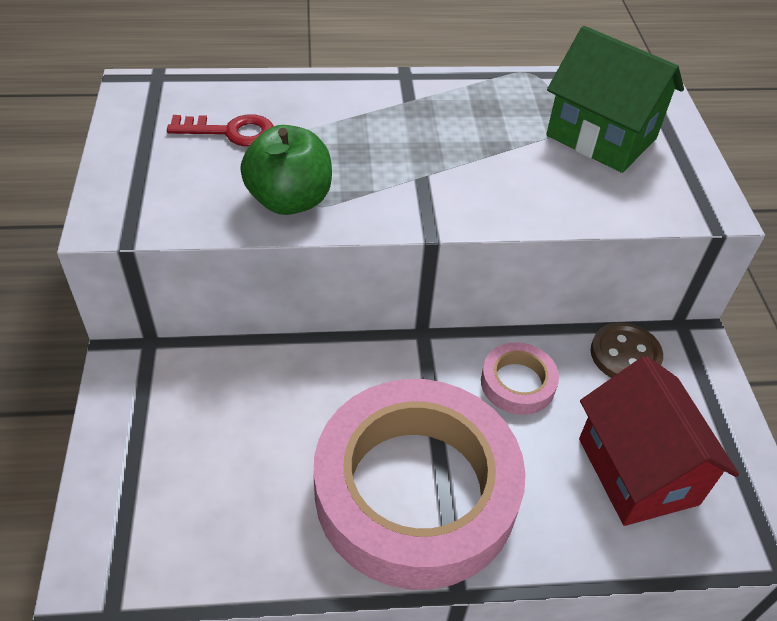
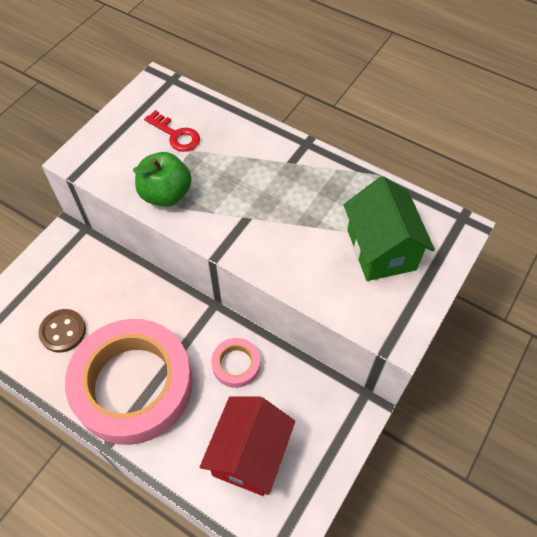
camera: 40 degrees right, 10 degrees up
brown button [591,322,663,378] -> brown button moved to [39,309,86,353]

